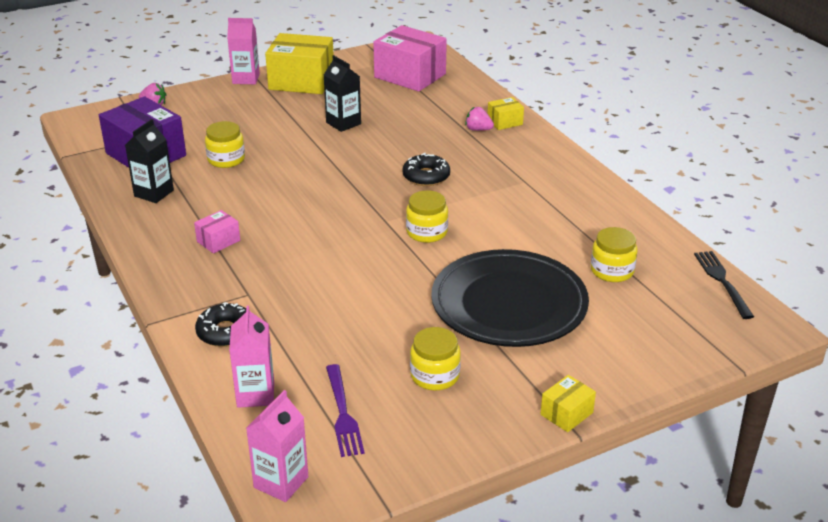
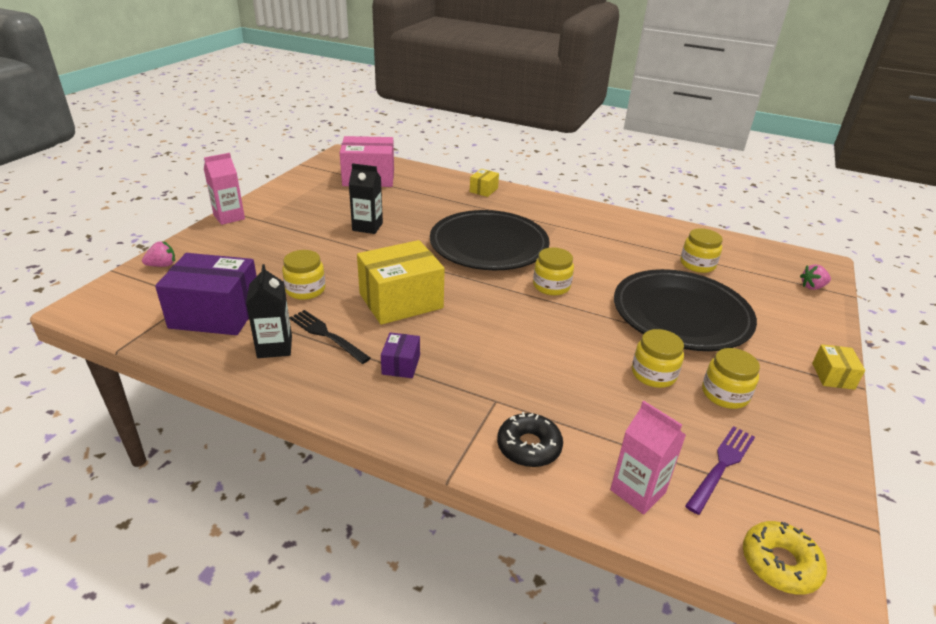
camera: 40 degrees left, 0 degrees up
pink box [194,210,240,254] -> purple box [381,332,420,378]
pink carton [246,390,308,502] -> yellow donut [743,521,827,595]
yellow box [265,33,334,94] -> yellow box moved to [357,240,445,325]
purple fork [326,364,365,457] -> purple fork turned 90 degrees counterclockwise [685,426,755,515]
black donut [402,153,450,186] -> black plate [430,210,550,270]
pink strawberry [465,107,494,131] -> pink strawberry moved to [800,264,831,290]
black fork [694,251,754,319] -> black fork moved to [289,310,371,364]
none -> yellow jar [632,329,684,388]

